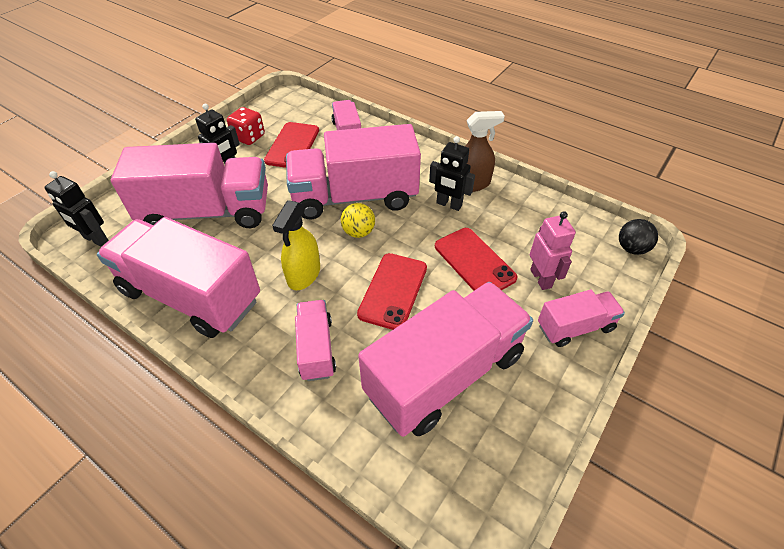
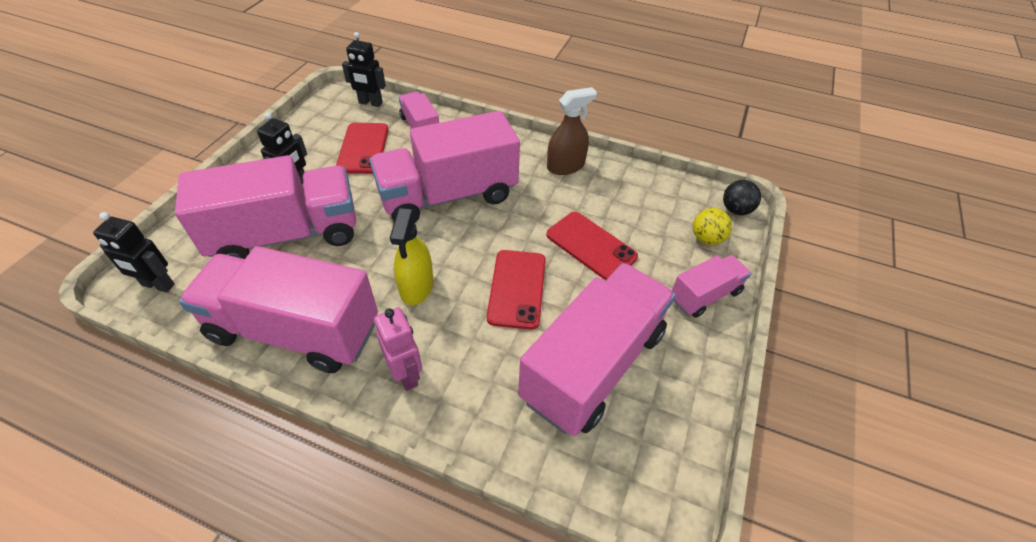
camera: 15 degrees left, 0 degrees up
red dice [227,107,265,145] -> none
pink truck [295,300,336,381] -> none
yellow ball [341,203,375,238] -> yellow ball moved to [693,208,732,245]
black robot [429,136,475,211] -> black robot moved to [342,32,386,107]
pink robot [530,211,576,290] -> pink robot moved to [374,307,422,391]

